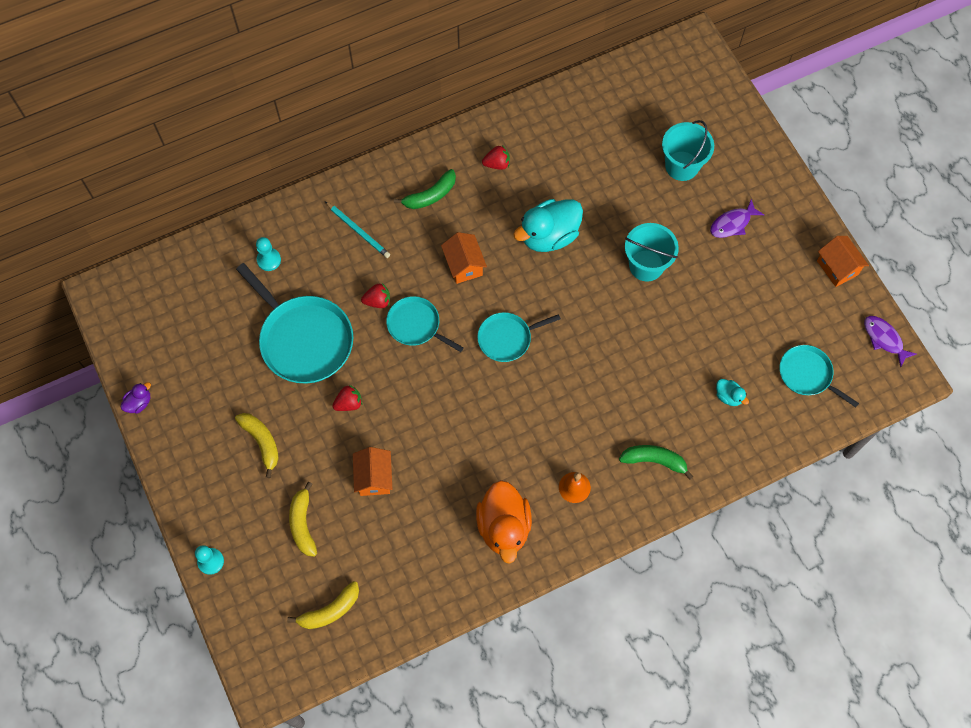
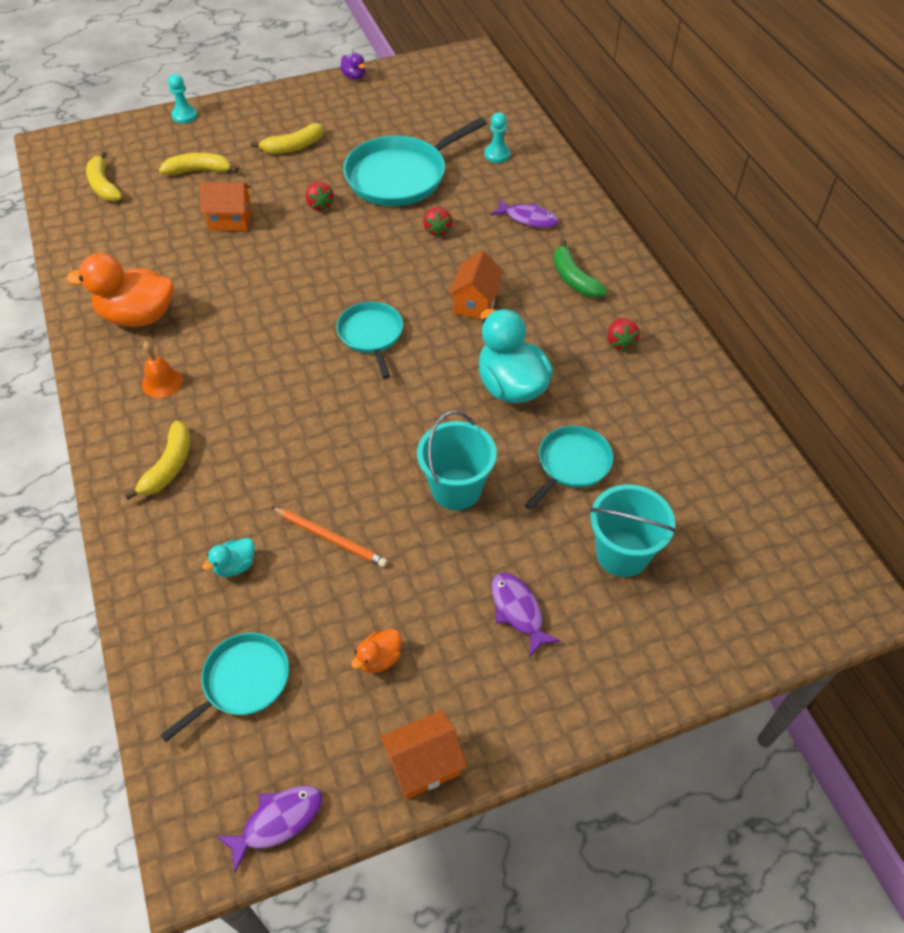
camera: 95 degrees right, 15 degrees down
turquoise pencil [325,201,390,258] -> purple fish [491,199,559,228]
turquoise pan [386,296,464,352] -> turquoise pan moved to [525,426,613,510]
orange house [441,232,487,284] -> orange house turned 60 degrees counterclockwise [449,251,504,319]
green banana [619,445,694,480] -> yellow banana [124,421,190,500]
none -> orange pencil [271,507,387,567]
none -> orange duck [351,629,401,673]

